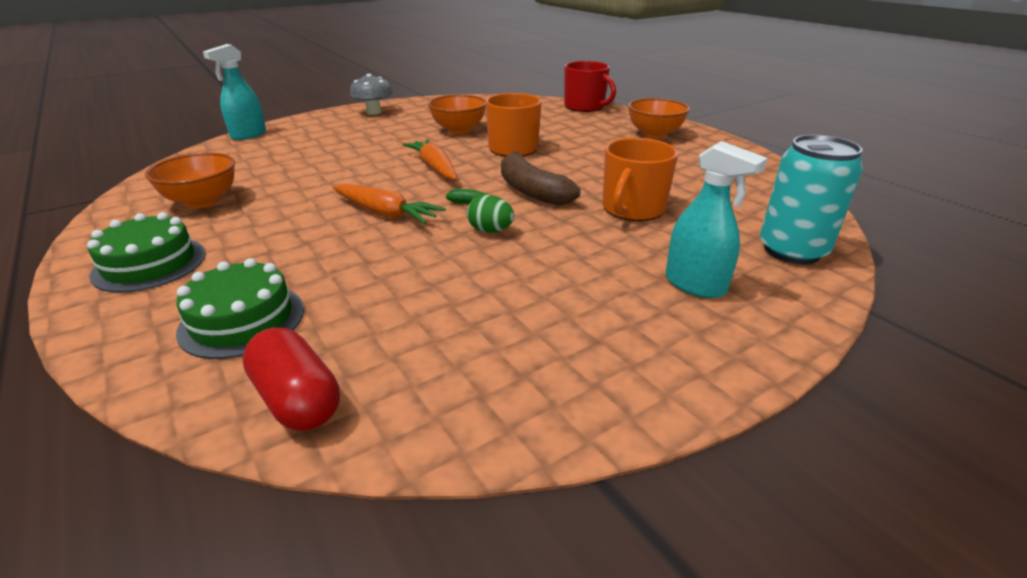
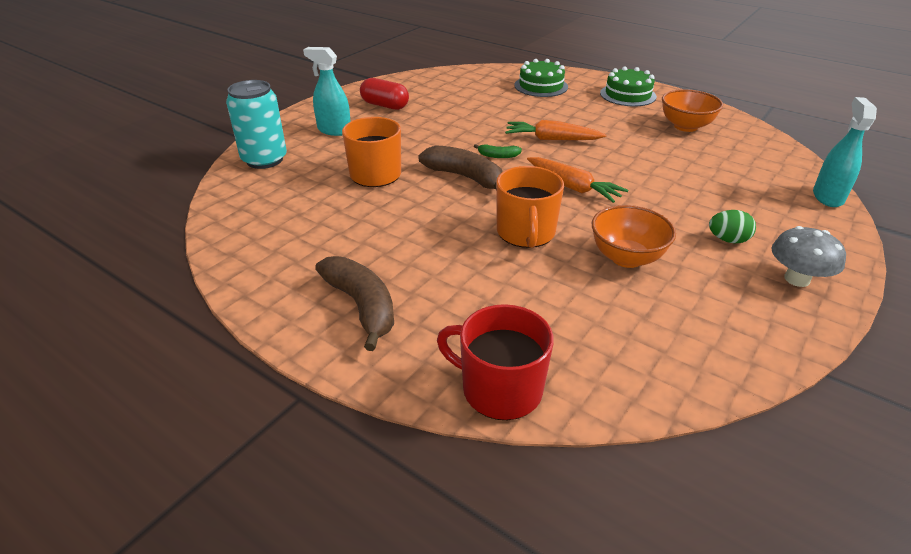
camera: 160 degrees right, 5 degrees up
red capsule [242,328,340,431] -> red capsule moved to [360,78,409,110]
green egg [467,195,514,233] -> green egg moved to [709,210,756,244]
orange bowl [628,98,690,139] -> brown banana [315,256,394,351]

